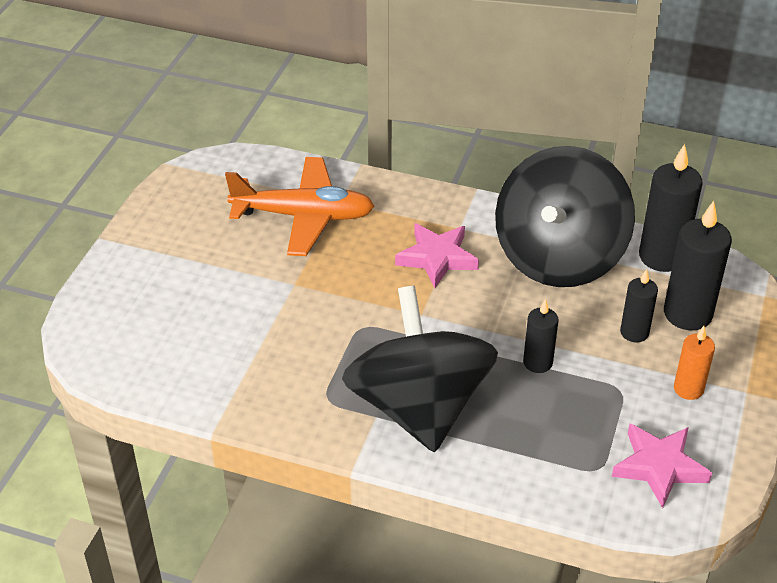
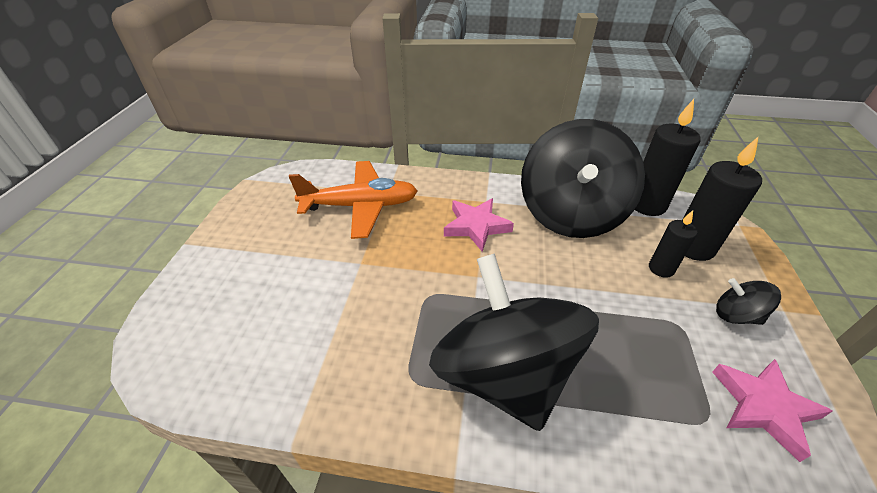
camera: 10 degrees left, 0 degrees up
black candle [523,299,558,373] -> none
orange candle [674,326,715,400] -> black spinning top [716,278,781,325]

